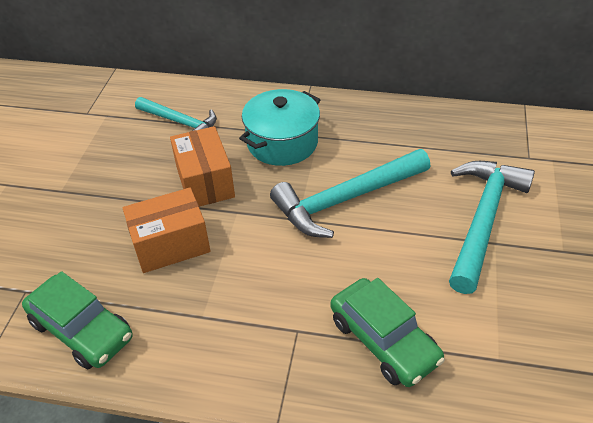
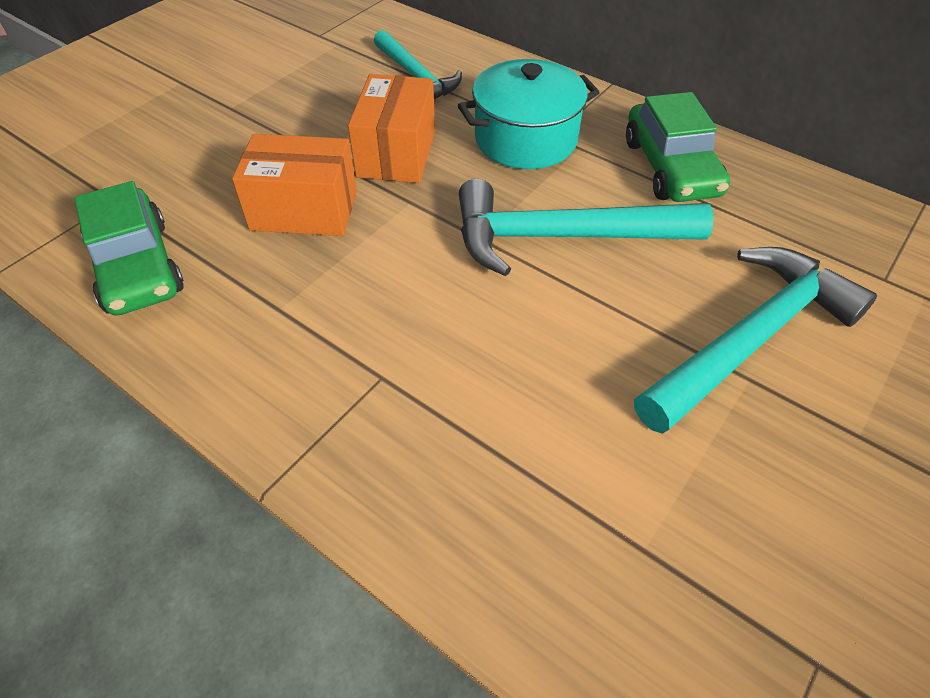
camera: 25 degrees right, 5 degrees up
green car [331,278,445,387] -> green car moved to [626,92,730,202]

